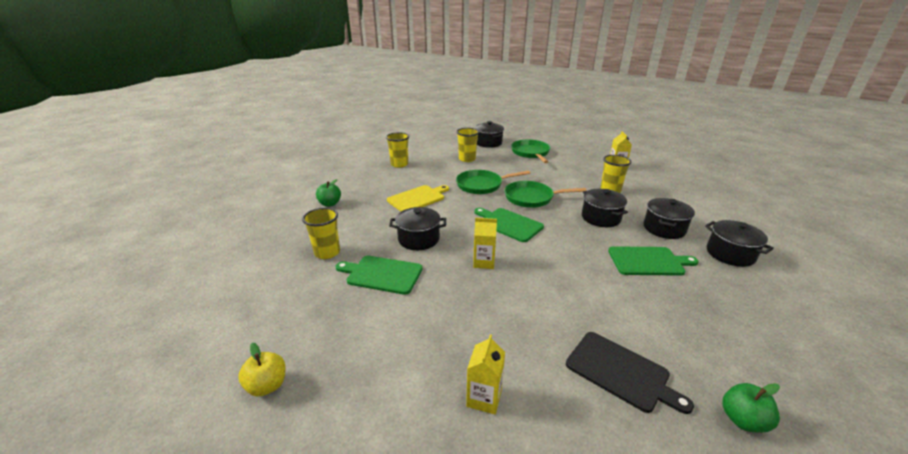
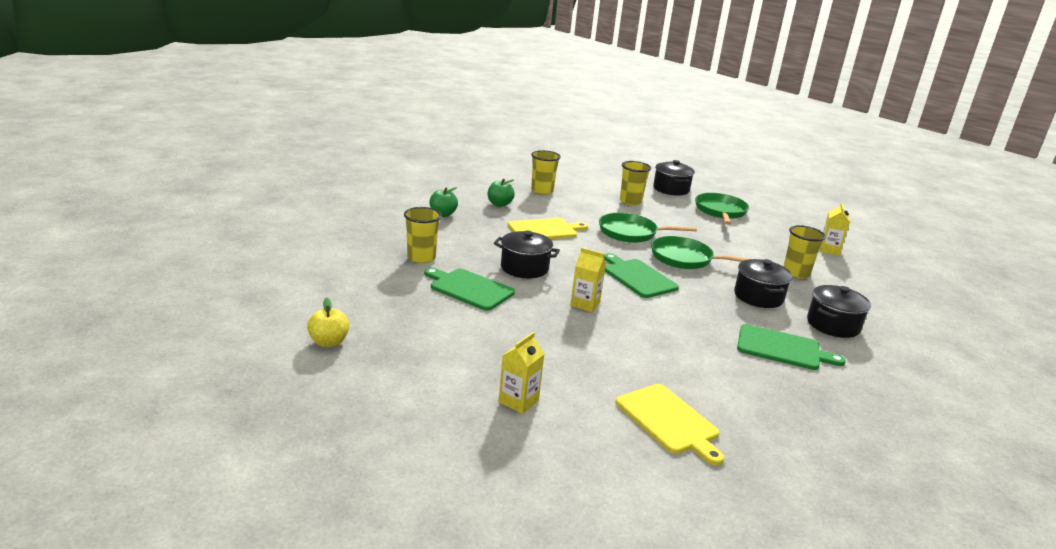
camera: 15 degrees right, 5 degrees down
black cutting board [566,332,694,414] -> yellow cutting board [616,384,725,465]
black pot [705,220,774,267] -> none
green apple [722,383,780,433] -> green apple moved to [488,178,515,207]

